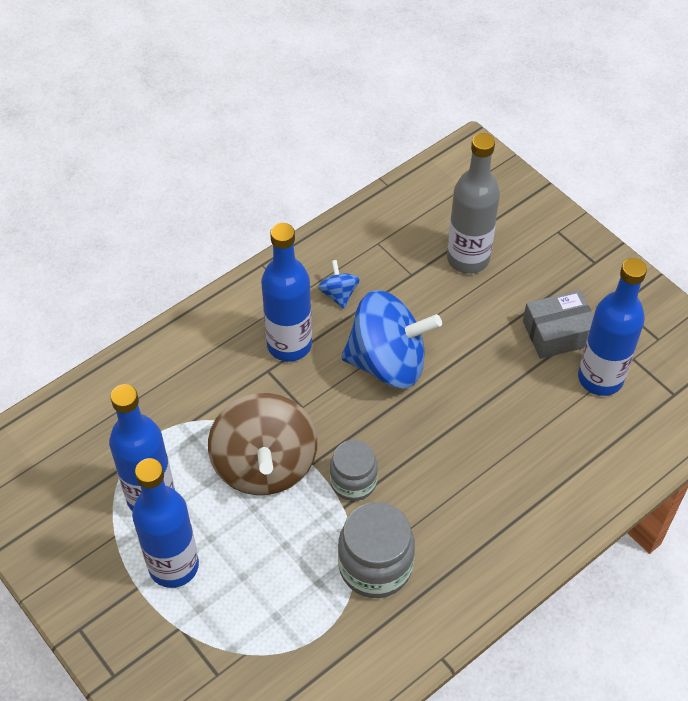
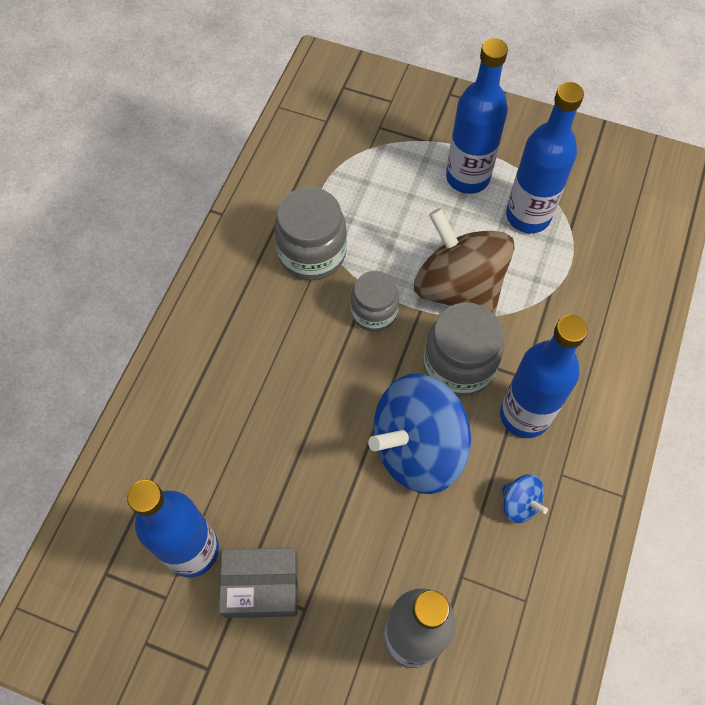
camera: 150 degrees right, 10 degrees up
grey box [523,290,594,359] -> grey box turned 45 degrees clockwise [219,548,298,618]
none -> grey jar [423,303,504,397]

